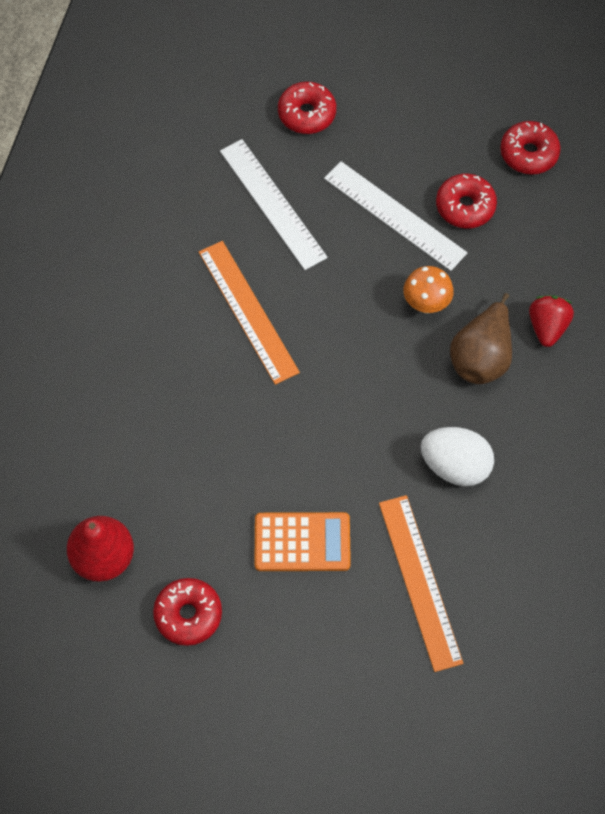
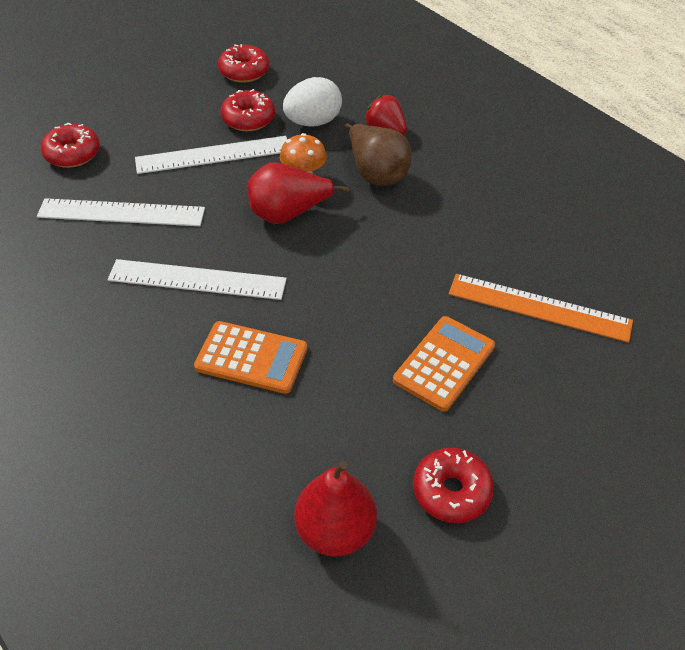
camera: 55 degrees left, 15 degrees down
orange ruler [199,241,300,385] -> white ruler [108,259,287,300]
white egg [421,427,494,486] -> white egg moved to [283,77,342,127]
none -> orange calculator [194,321,308,394]
none -> red pear [248,162,349,224]

